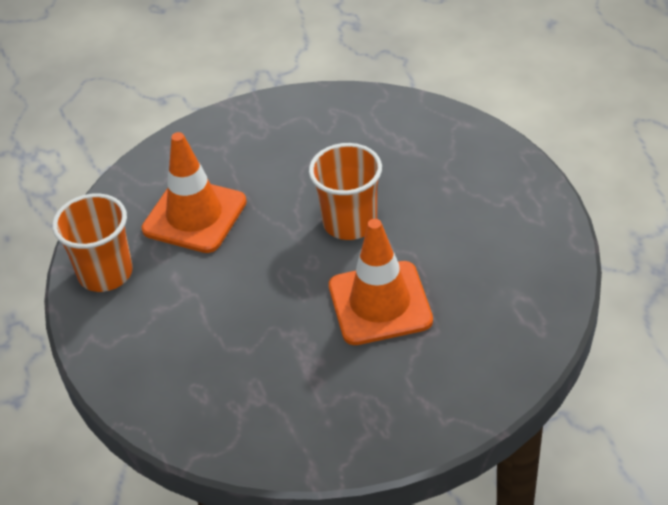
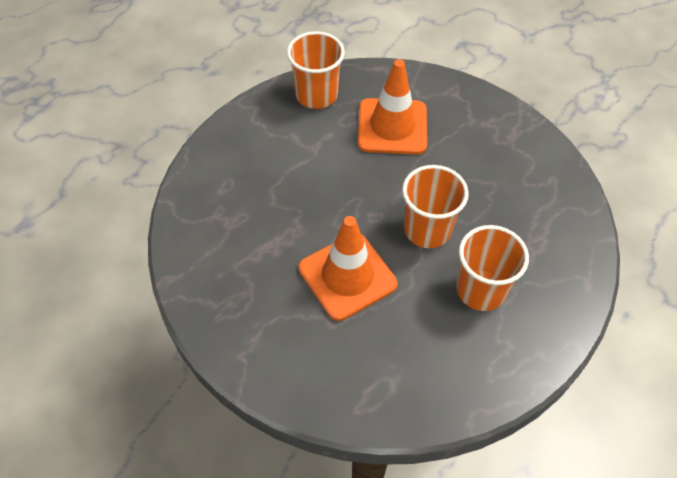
camera: 65 degrees right, 10 degrees up
none -> orange cup [457,225,529,311]

